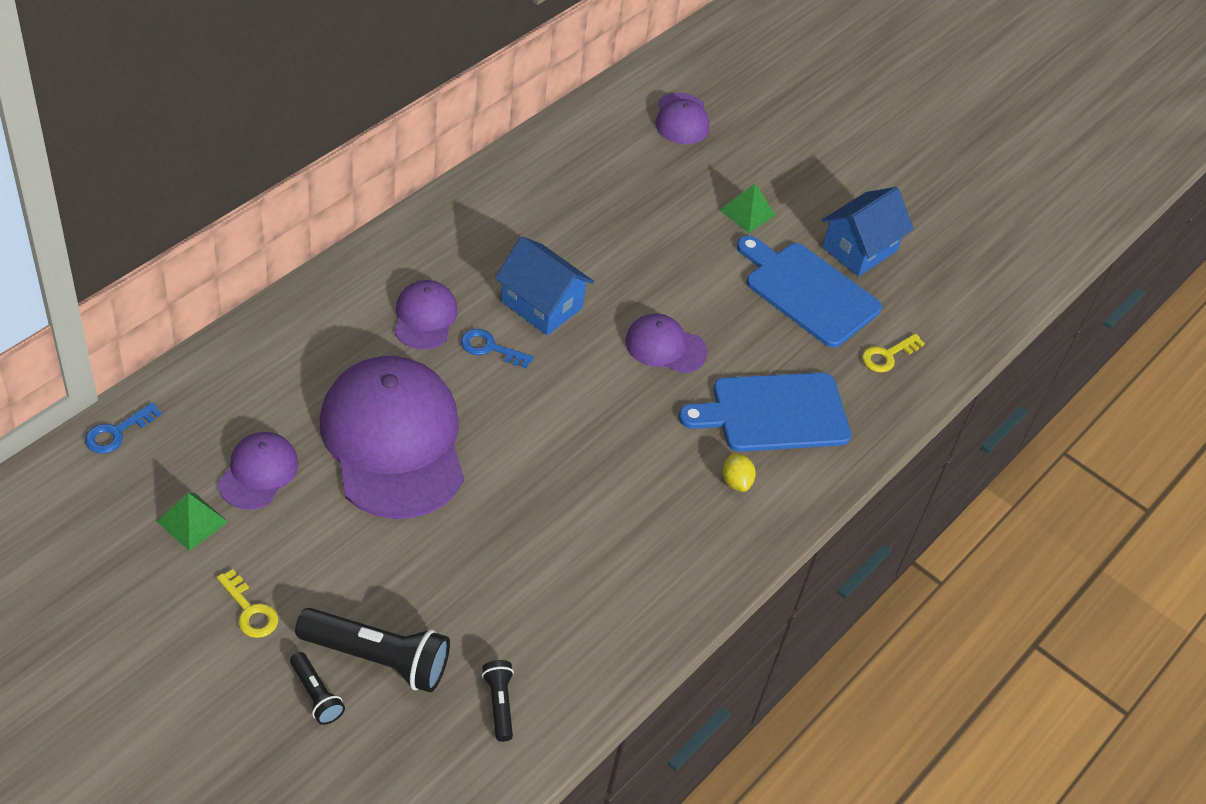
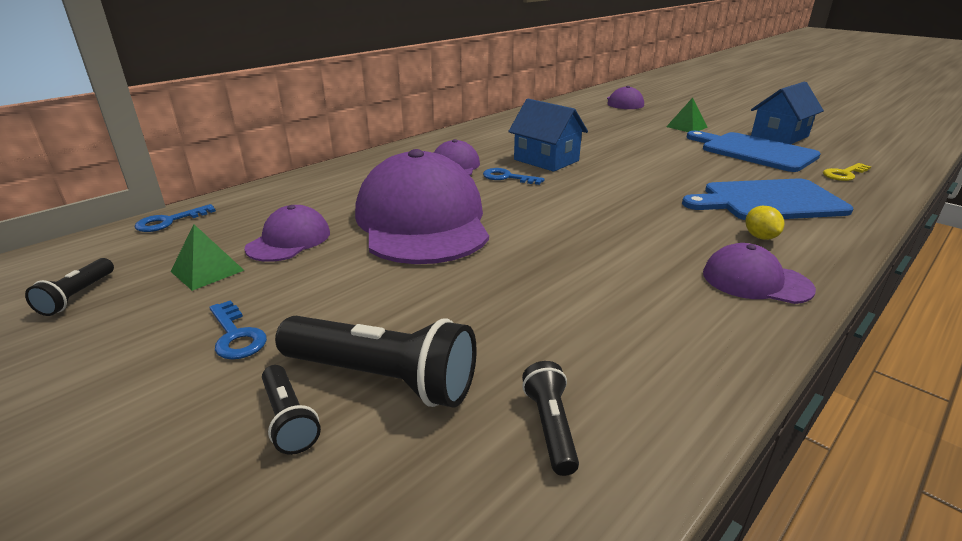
camera: 10 degrees right, 20 degrees down
yellow key [217,569,279,638] -> blue key [209,300,267,360]
purple cap [625,314,707,373] -> purple cap moved to [703,243,816,304]
none -> black flashlight [25,258,114,316]

